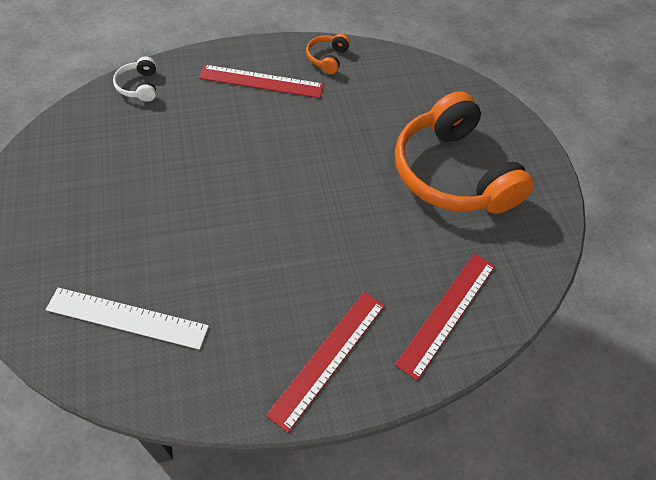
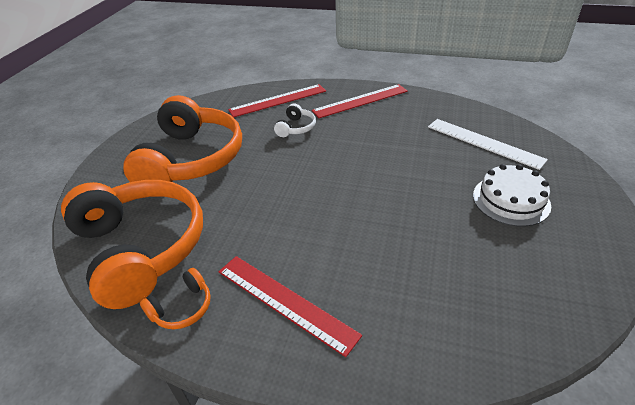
camera: 145 degrees left, 15 degrees down
white headphones [113,57,156,102] -> white headphones moved to [274,104,316,137]
none -> orange headphones [61,180,203,309]
none -> white cake [473,164,551,227]

